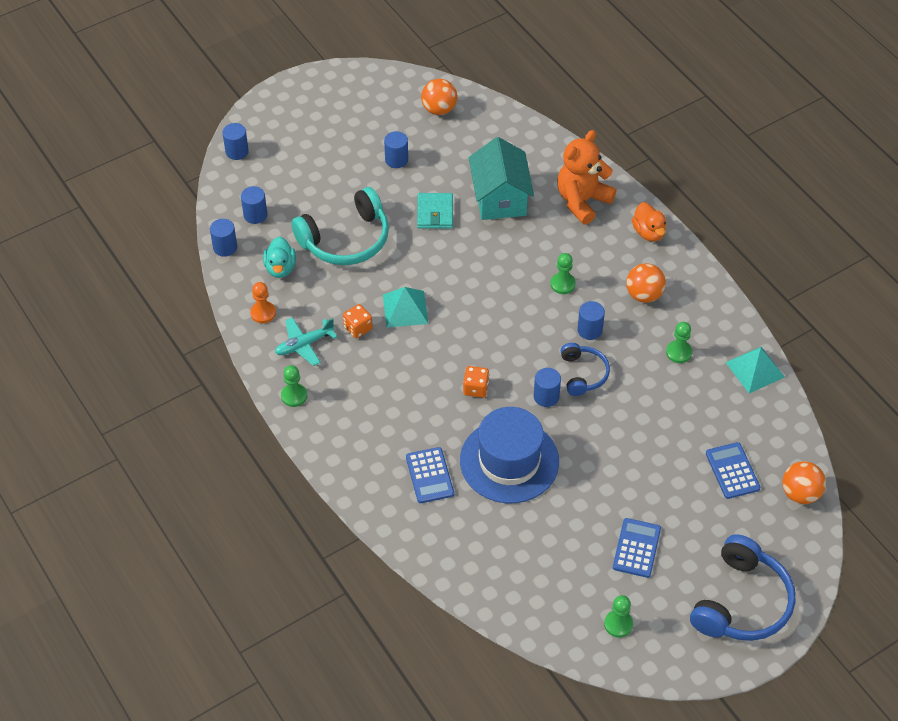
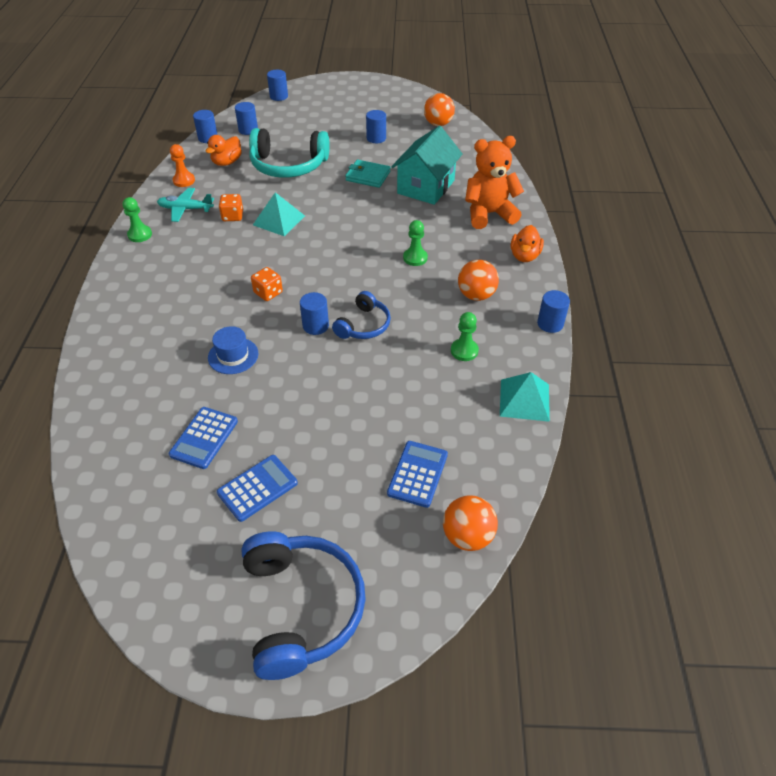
camera: 35 degrees right, 5 degrees down
turquoise duck [263,237,296,278] -> orange duck [205,135,242,166]
blue calculator [406,447,454,503] -> blue calculator moved to [169,407,238,469]
turquoise wallet [417,193,453,229] -> turquoise wallet turned 75 degrees clockwise [345,160,390,188]
blue hat [460,407,559,503] -> blue hat [208,326,258,374], size x0.49
blue cylinder [577,301,605,340] -> blue cylinder moved to [537,290,570,333]
green pawn [604,595,633,637] -> none
blue headphones [690,534,795,641] -> blue headphones turned 75 degrees counterclockwise [241,531,366,680]

